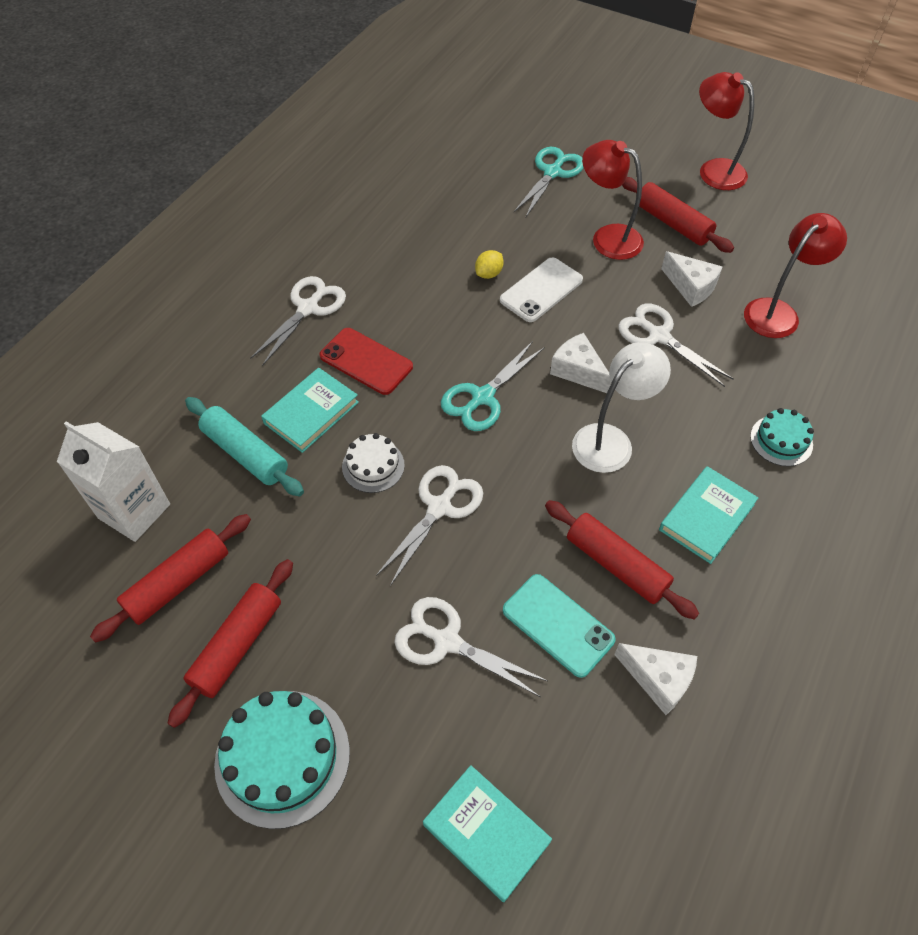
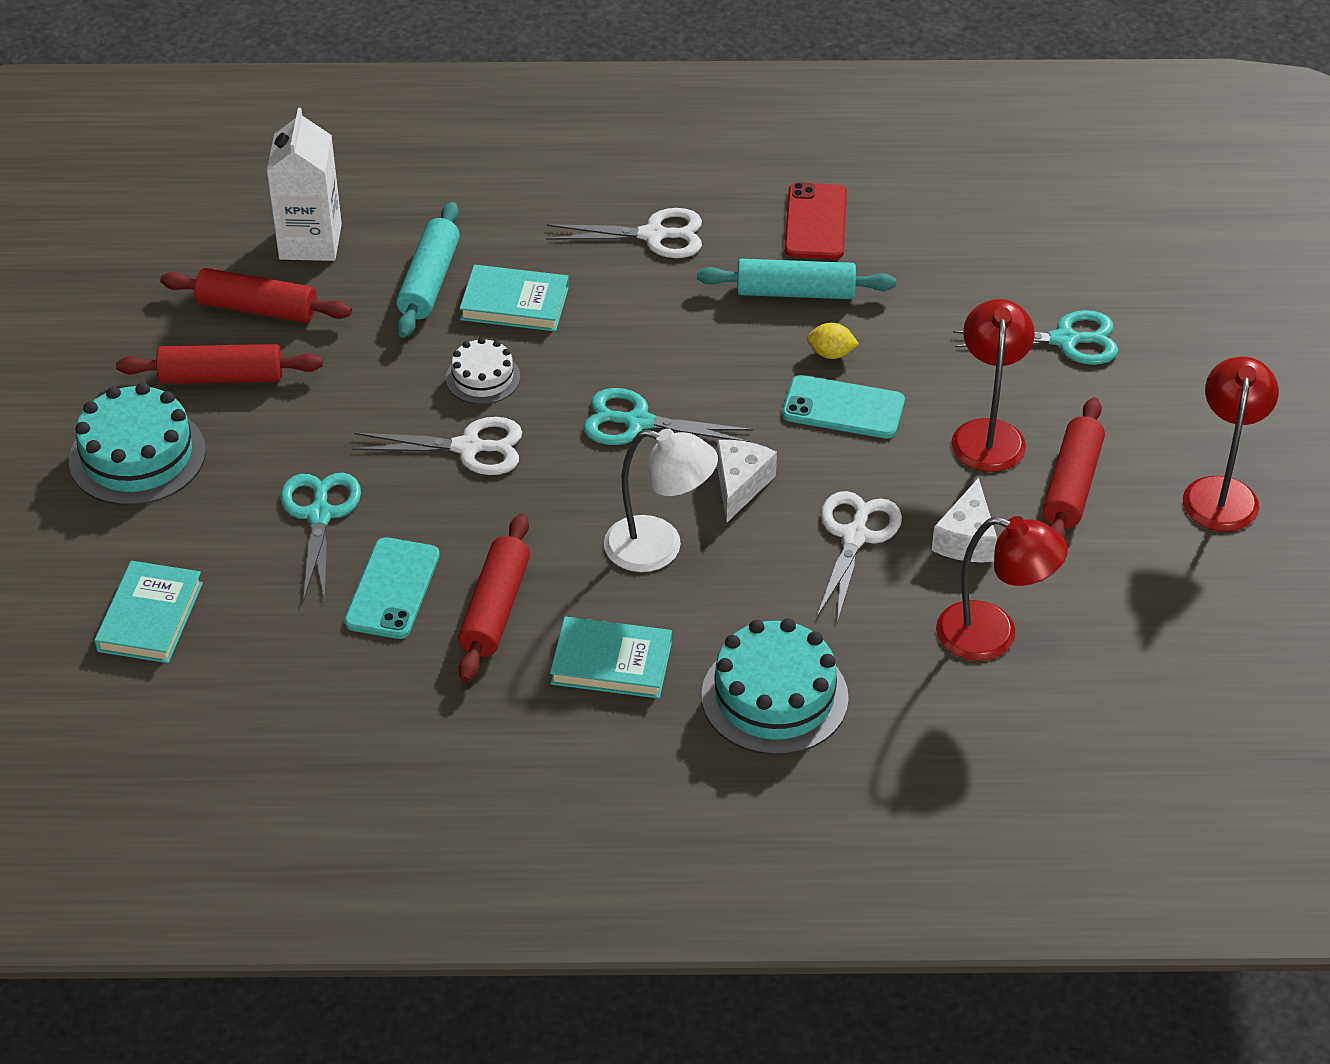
camera: 60 degrees right, 10 degrees down
red phone [320,328,413,395] -> red phone moved to [784,182,847,259]
white scissors [394,597,548,697] -> turquoise scissors [280,473,361,602]
white phone [500,257,583,322] -> turquoise phone [782,375,905,439]
white cheese [614,643,697,715] -> none
turquoise cake [750,408,814,466] -> turquoise cake [701,618,849,755], size x1.77
none -> turquoise rolling pin [697,259,896,299]

